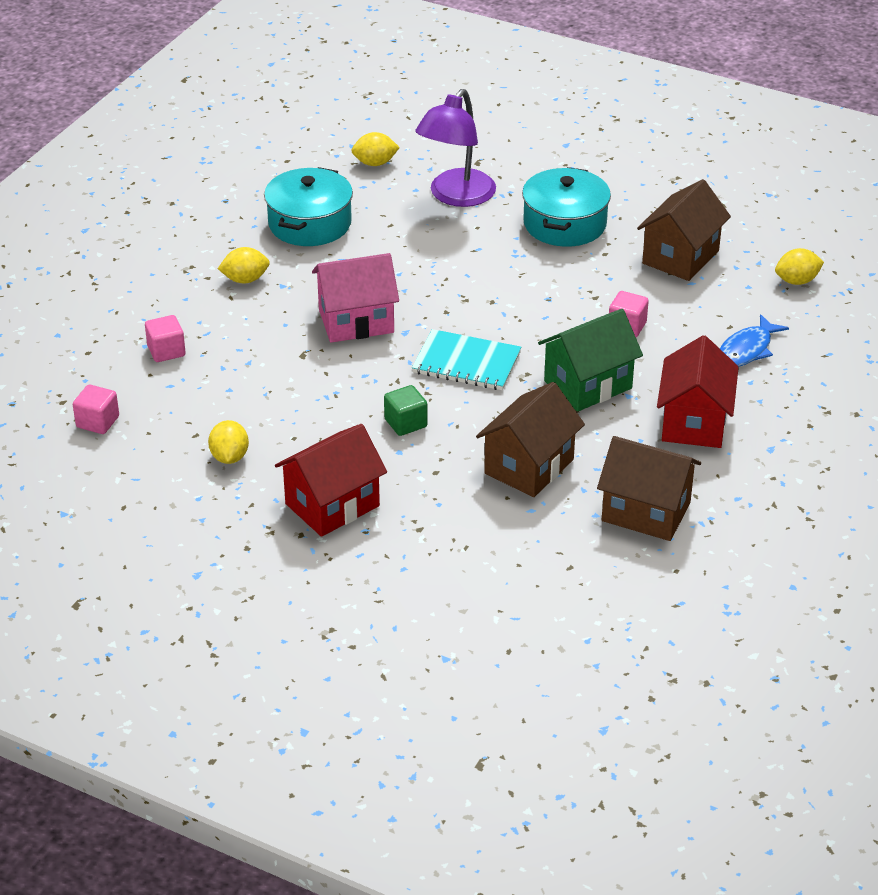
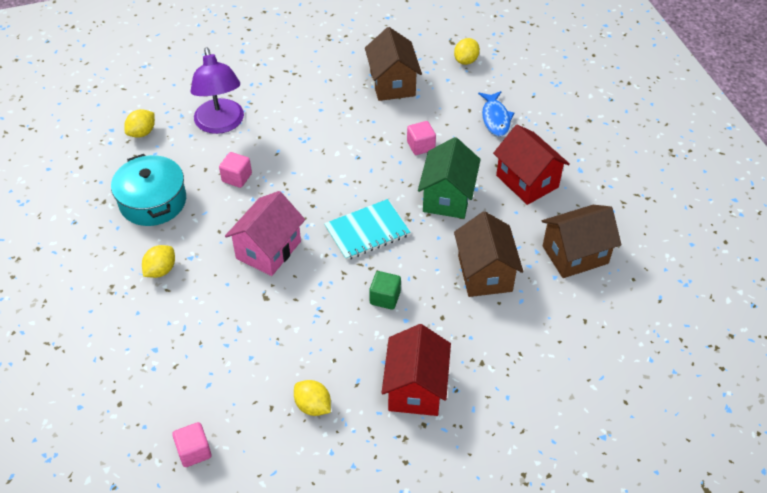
camera: 45 degrees left, 10 degrees up
pink cube [145,315,186,362] -> pink cube moved to [219,152,252,188]
turquoise pot [522,167,611,247] -> none

